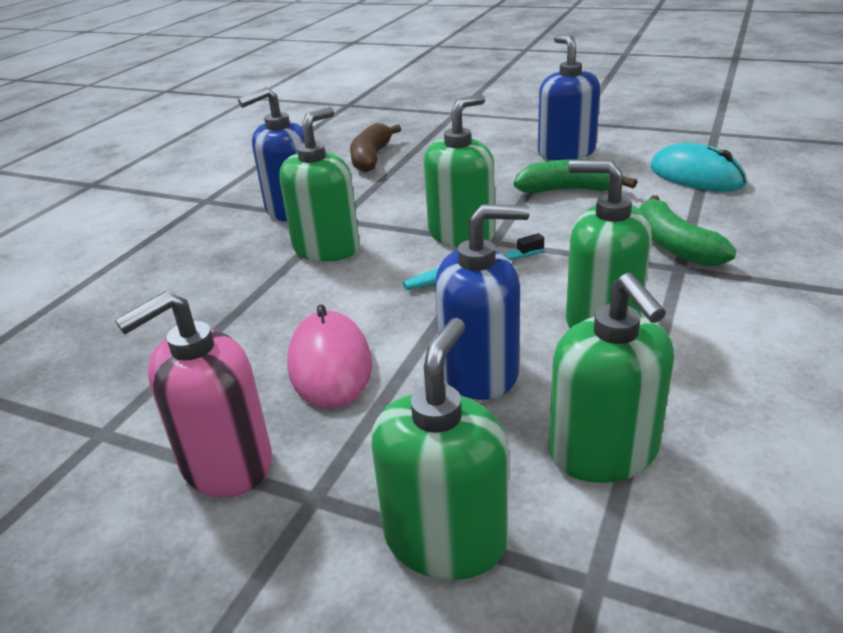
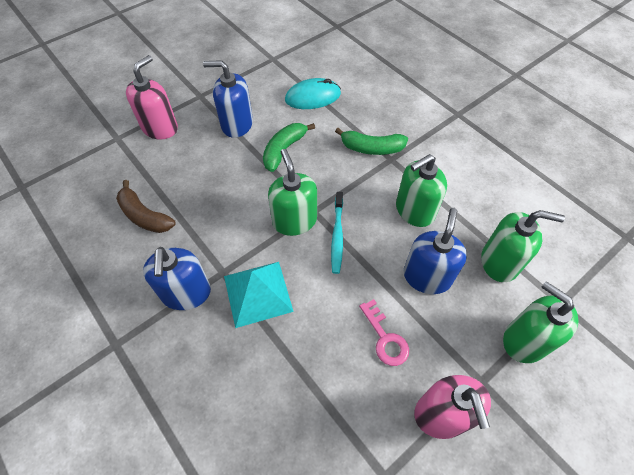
camera: 65 degrees left, 25 degrees up
green soap dispenser [279,107,360,262] -> turquoise pyramid [224,262,294,328]
pink mouse [287,304,372,409] -> pink key [359,299,409,366]
none -> pink soap dispenser [126,55,178,140]

